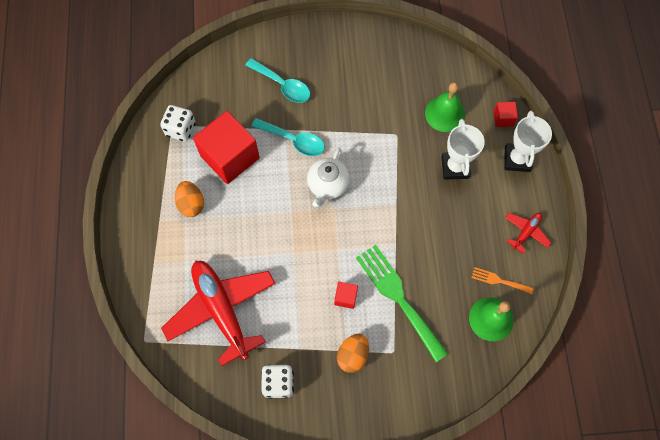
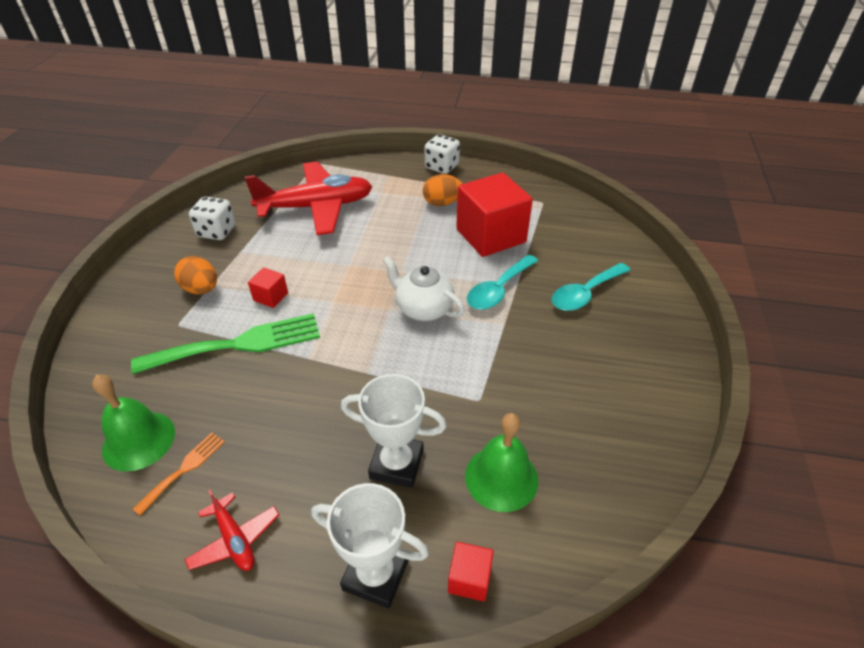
camera: 105 degrees right, 25 degrees down
white dice [160,105,196,141] -> white dice moved to [425,134,460,174]

